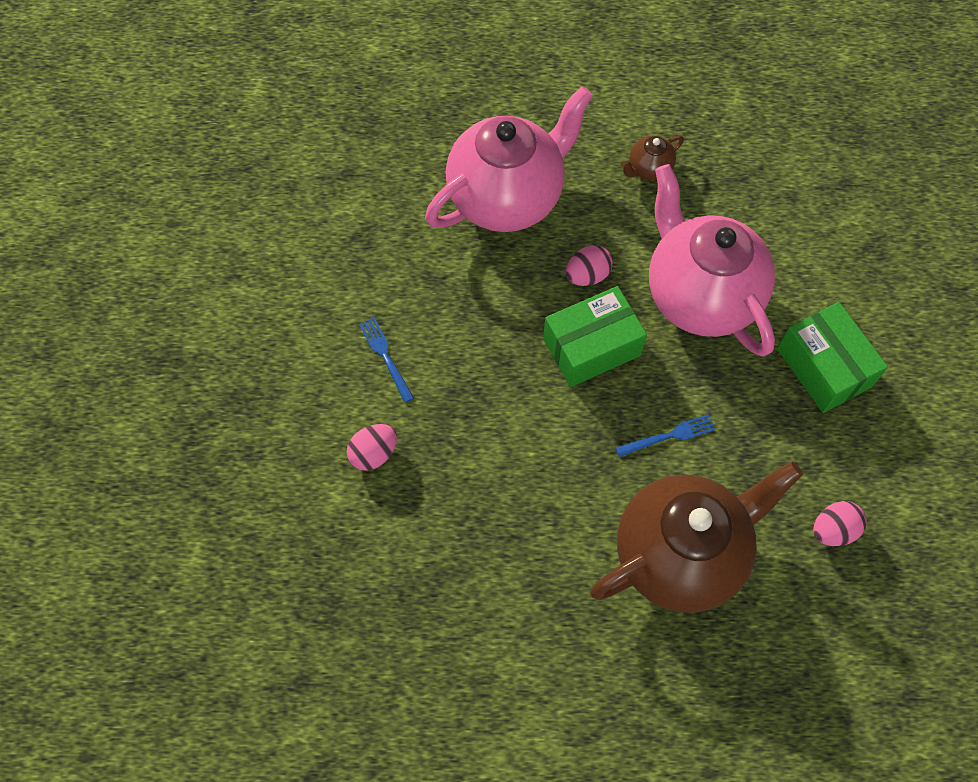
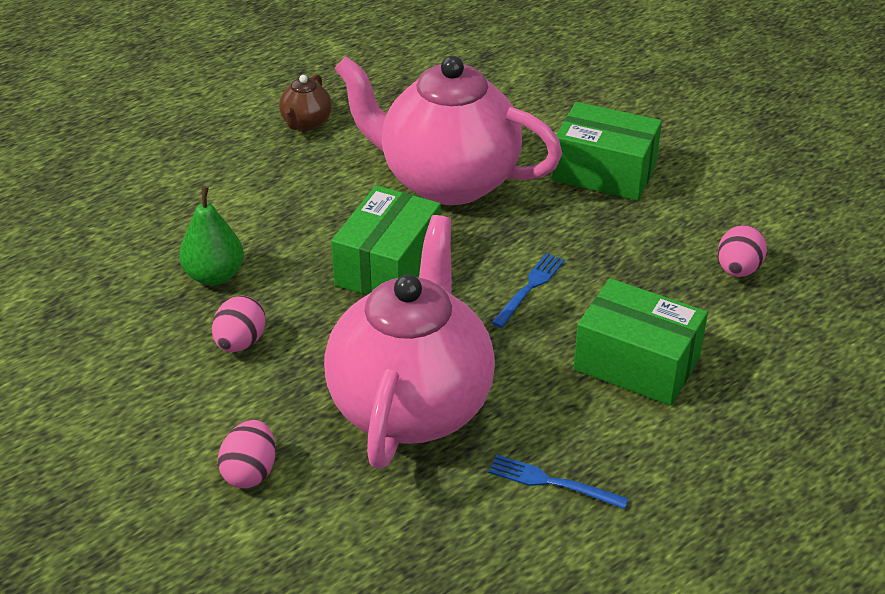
camera: 40 degrees left, 25 degrees down
blue fork [359,318,414,403] -> blue fork moved to [488,455,629,510]
pink teapot [425,86,593,232] -> pink teapot moved to [324,215,495,469]
pink egg [566,245,613,286] -> pink egg moved to [212,296,266,352]
brown teapot [590,462,803,613] -> green box [574,278,708,406]
none -> green pear [179,186,244,285]

